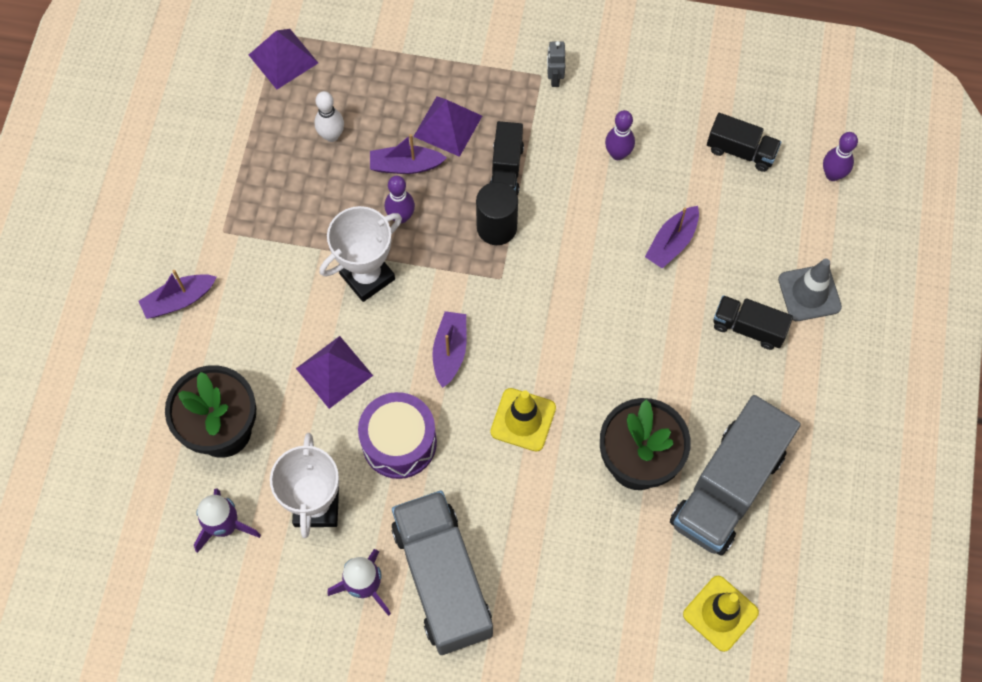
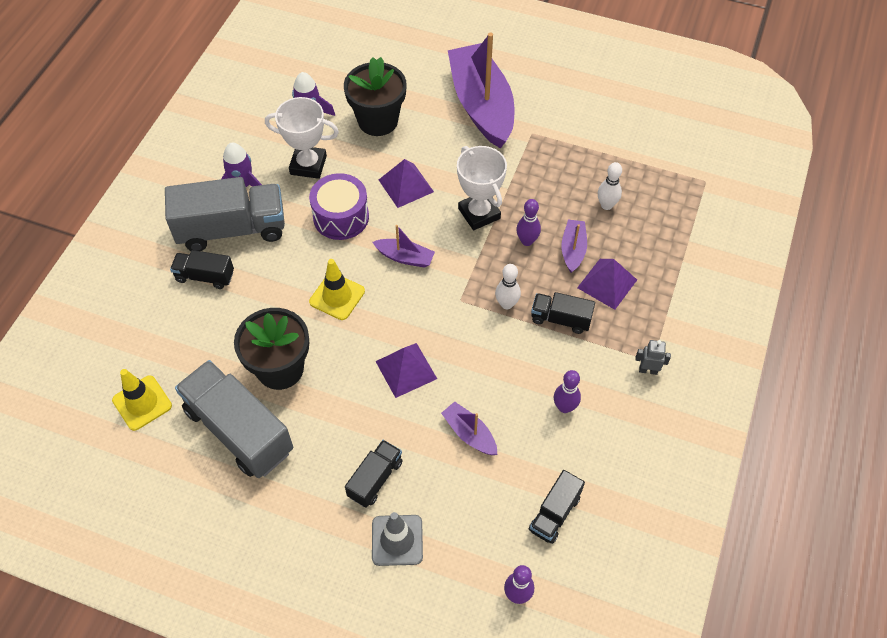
camera: 100 degrees right, 10 degrees down
purple boat [139,270,216,319] -> purple boat [448,33,514,148], size x2.30
purple pyramid [249,29,318,89] -> purple pyramid moved to [375,343,437,398]
black cylinder [476,182,518,245] -> white bowling pin [495,264,521,309]
none -> black truck [170,250,234,289]

